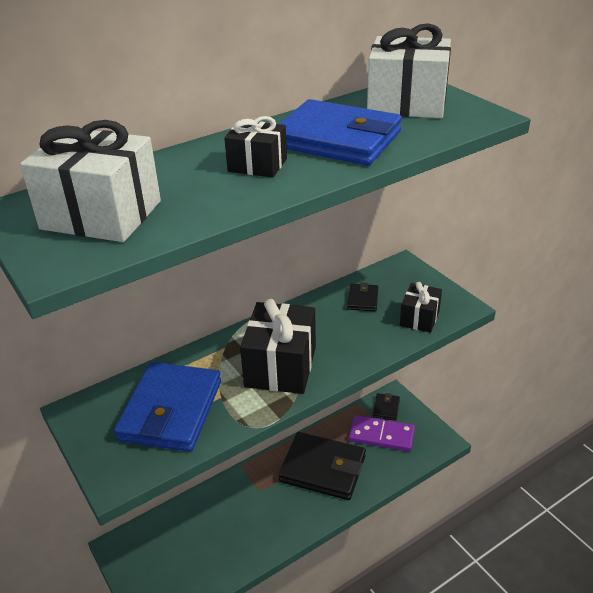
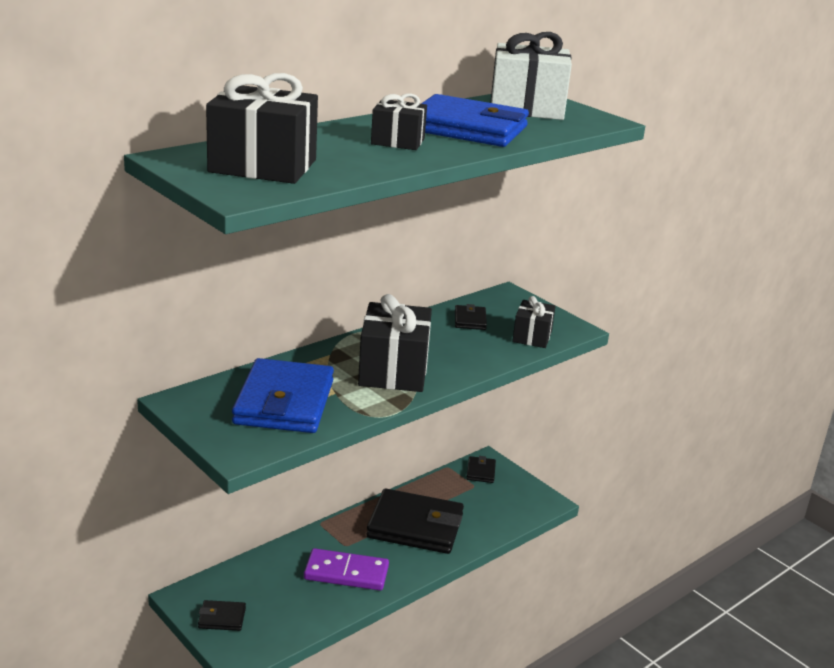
camera: 10 degrees left, 10 degrees down
white gift [20,120,161,242] -> black gift [206,73,318,184]
purple domino [349,415,415,452] -> purple domino moved to [304,548,389,590]
none -> black wallet [198,600,246,631]

